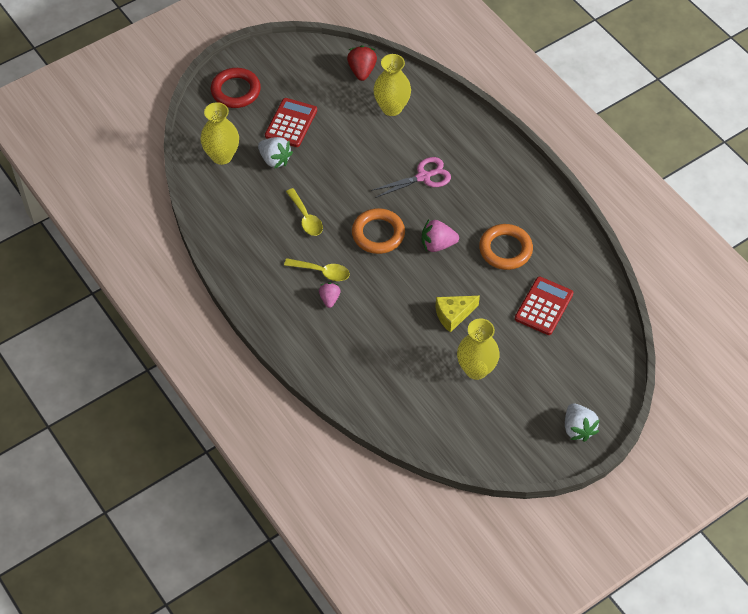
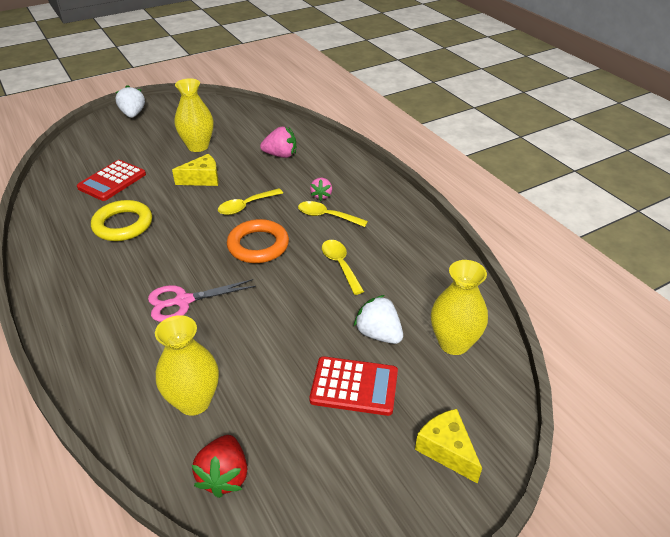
camera: 175 degrees left, 15 degrees down
red ring [211,68,261,108] -> yellow cheese [415,409,482,484]
red calculator [265,98,317,147] -> red calculator turned 105 degrees counterclockwise [309,356,398,416]
pink strawberry [422,220,459,252] -> pink strawberry moved to [260,126,296,158]
orange ring [479,224,533,270] -> yellow ring [91,200,152,241]
none -> yellow spoon [218,188,283,215]

